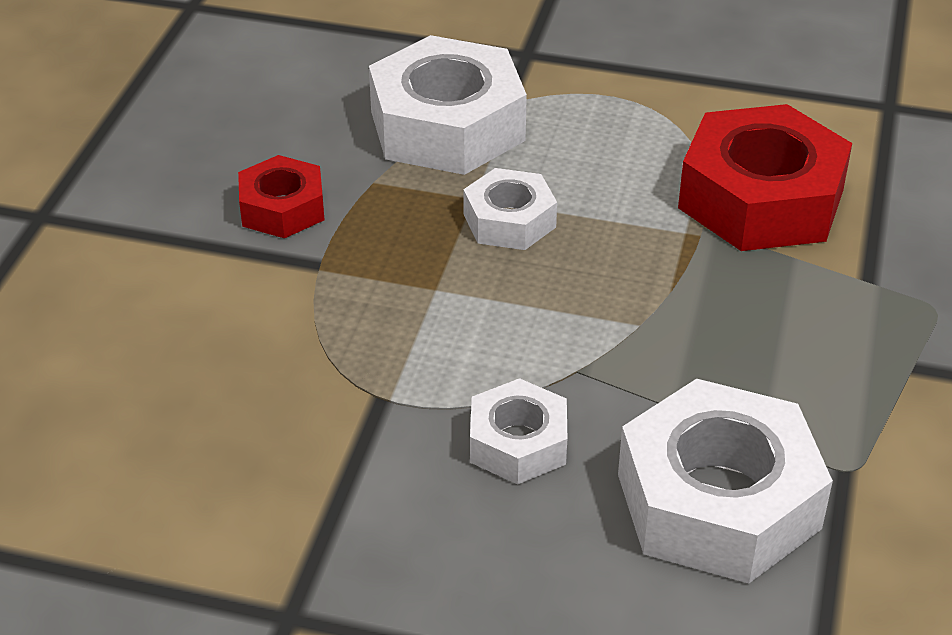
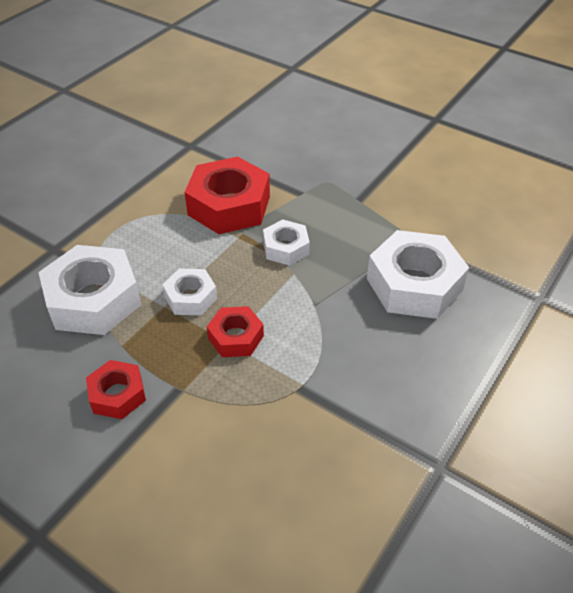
camera: 70 degrees left, 5 degrees up
white nut [470,378,567,484] -> white nut moved to [263,219,310,266]
none -> red nut [207,306,264,357]

